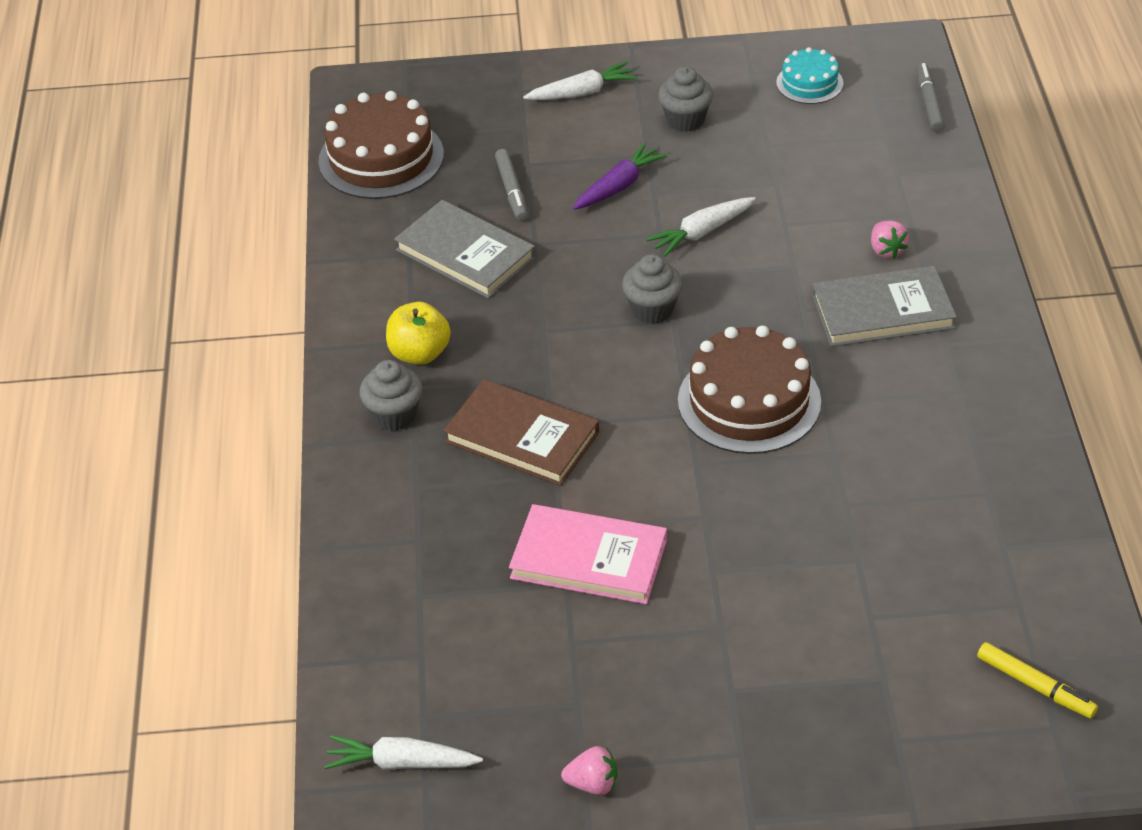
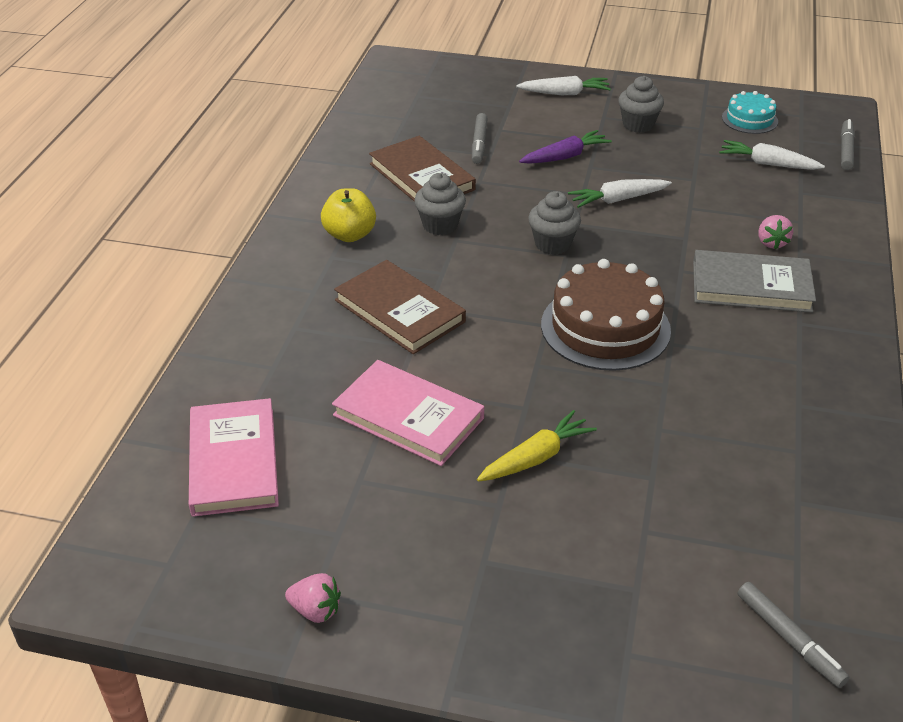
camera: 15 degrees right, 5 degrees down
brown cake [318,91,444,199] -> none
white carrot [324,735,483,770] -> white carrot moved to [719,140,825,170]
grey cupcake [359,360,423,431] -> grey cupcake moved to [414,173,466,235]
grey book [394,200,536,299] -> brown book [369,136,476,202]
yellow marker [977,642,1098,718] -> grey marker [738,582,849,688]
none -> pink book [189,398,279,517]
none -> yellow carrot [477,410,597,482]

